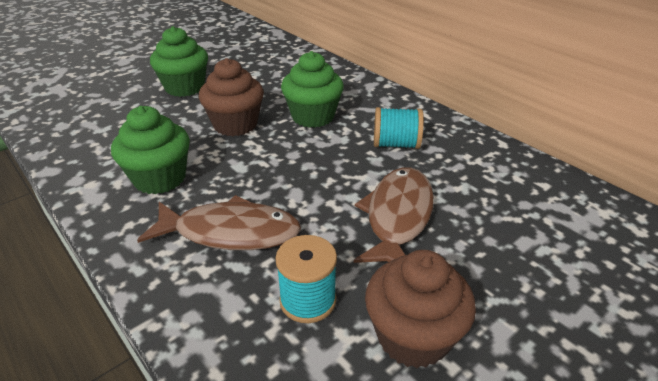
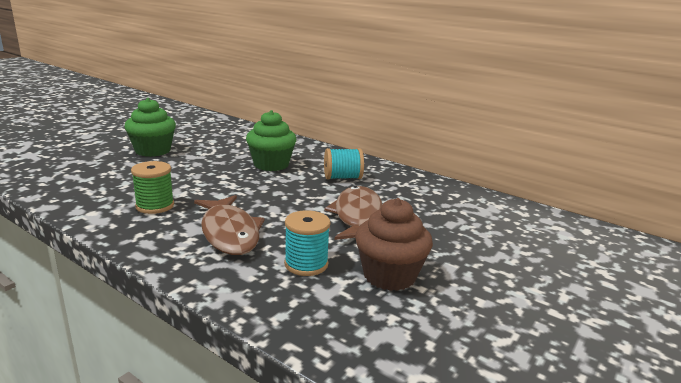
camera: 15 degrees left, 15 degrees down
green cupcake [111,106,190,194] -> green spool [131,161,174,214]
brown fish [137,195,301,250] -> brown fish turned 75 degrees clockwise [194,195,265,255]
brown cupcake [199,58,264,136] -> none

